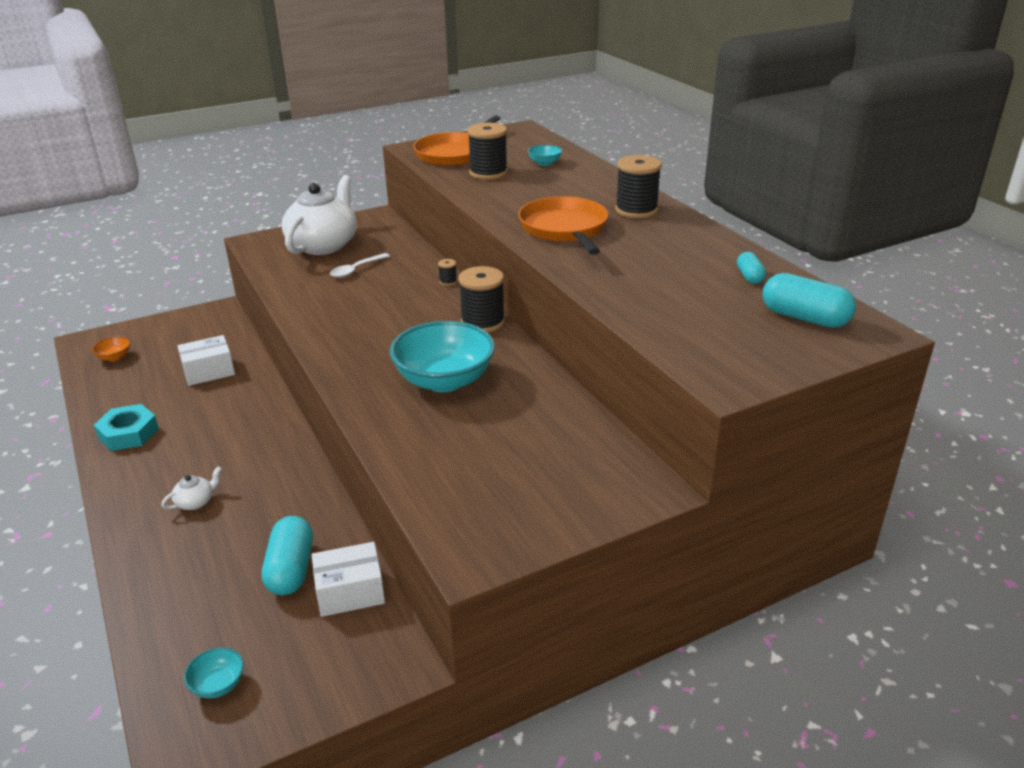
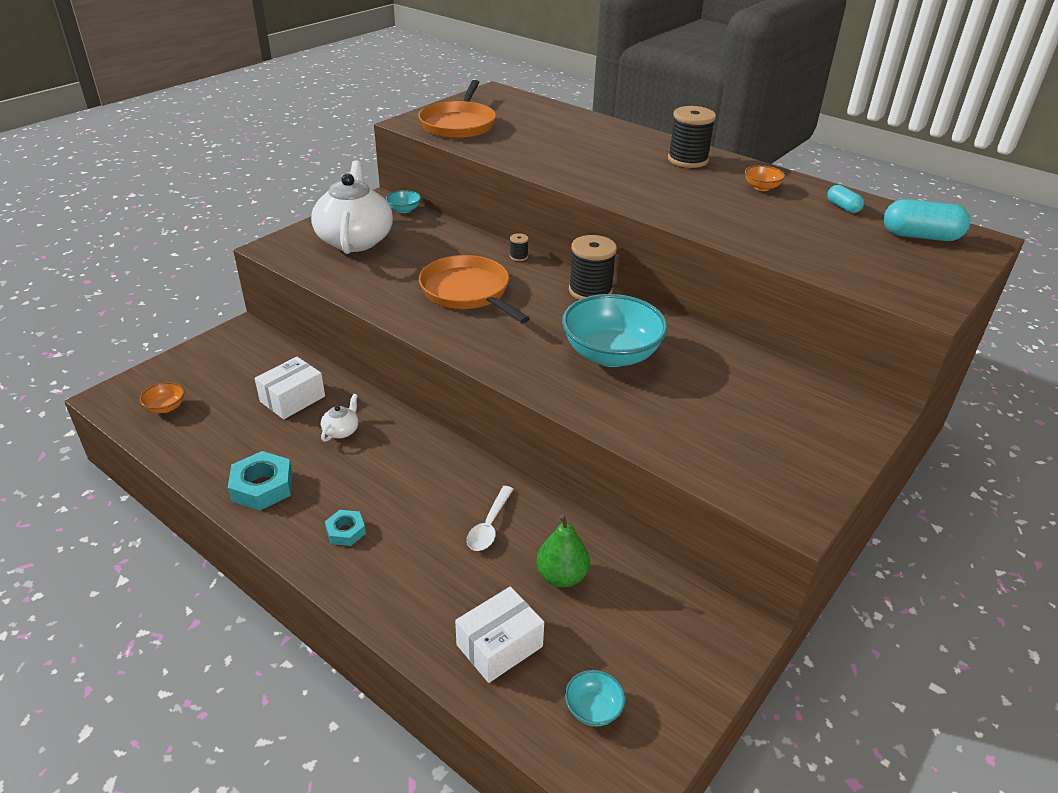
camera: 25 degrees left, 5 degrees up
white teapot [161,466,222,510] -> white teapot moved to [321,394,358,442]
turquoise capsule [262,516,313,595] -> green pear [536,514,590,587]
white box [312,542,385,617] -> white box moved to [455,586,544,683]
white spoon [330,253,390,278] -> white spoon moved to [467,486,513,551]
black spool [468,123,508,180] -> none
orange pan [518,196,608,255] -> orange pan moved to [419,255,530,323]
turquoise bowl [528,145,562,166] -> turquoise bowl moved to [386,190,421,213]
none -> turquoise nut [325,510,366,546]
none -> orange bowl [745,165,785,191]

